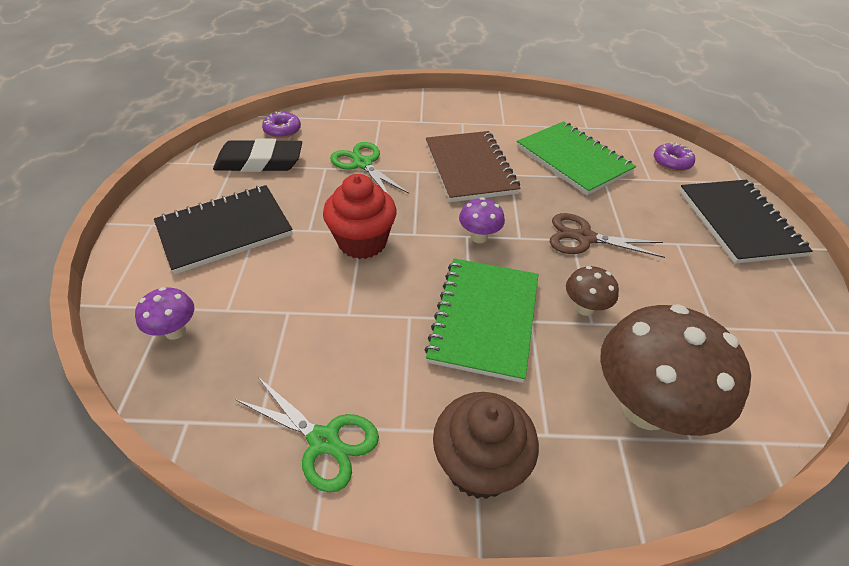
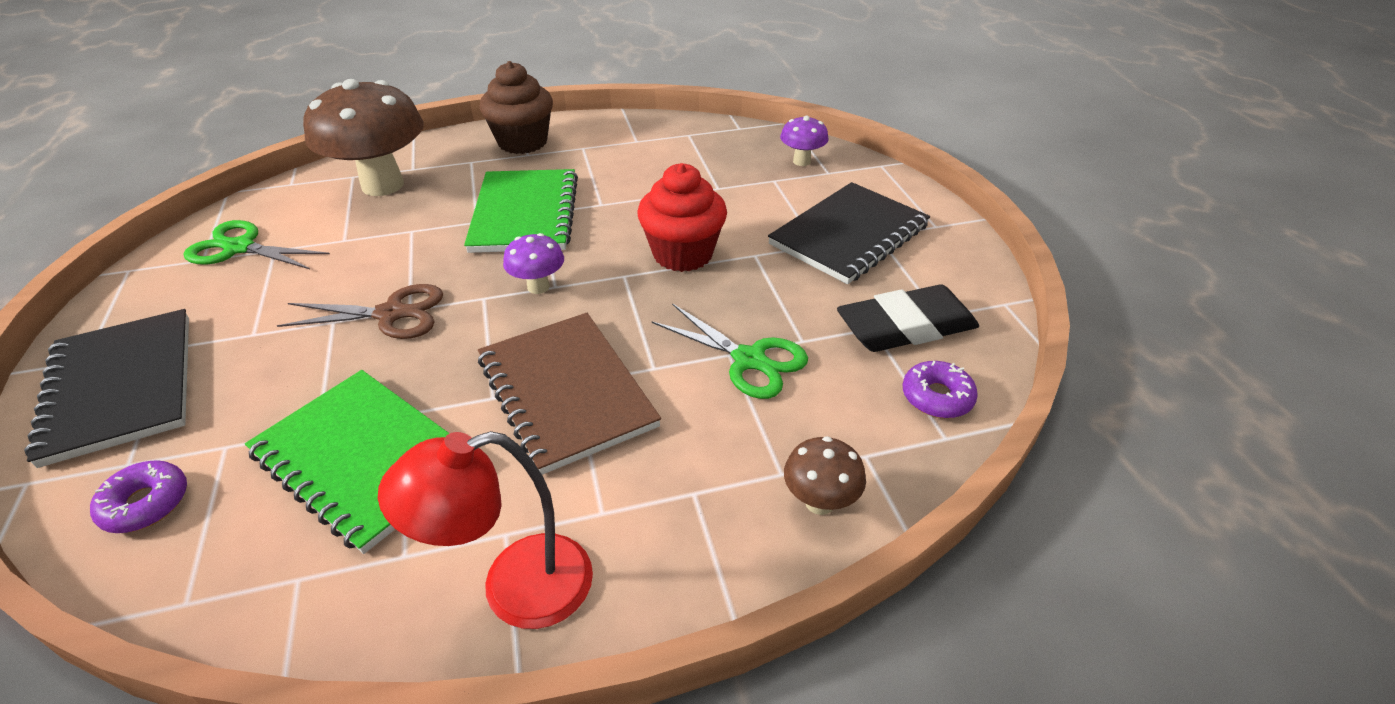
camera: 165 degrees right, 5 degrees down
green scissors [235,376,379,493] -> green scissors moved to [183,220,330,269]
brown mushroom [566,266,619,316] -> brown mushroom moved to [784,436,866,515]
none -> red lamp [378,431,593,629]

